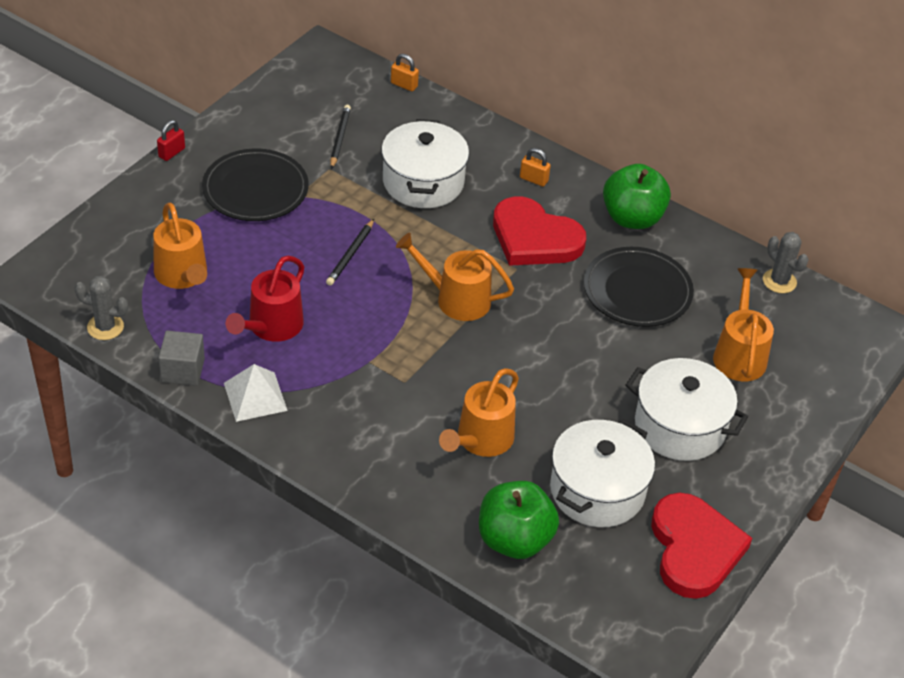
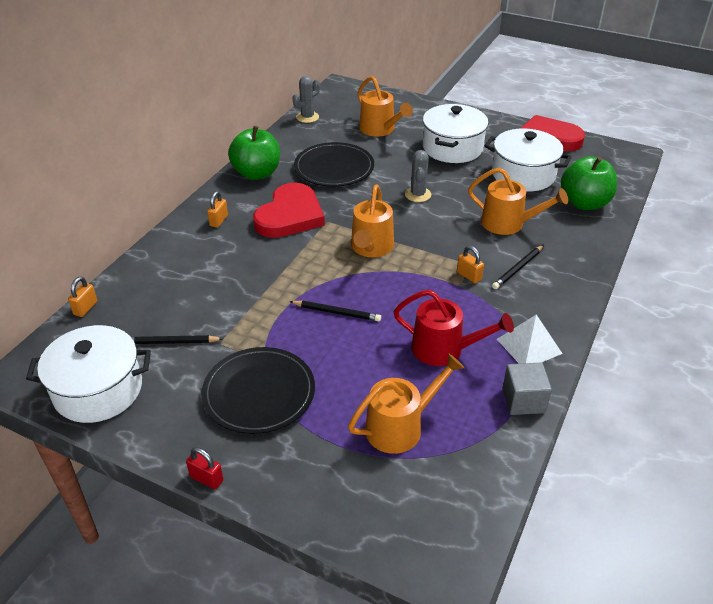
camera: 95 degrees left, 5 degrees down
grey cactus [74,276,128,340] -> grey cactus moved to [405,150,431,202]
white pot [381,119,469,208] -> white pot moved to [26,325,151,423]
orange watering can [713,268,774,381] -> orange watering can turned 120 degrees counterclockwise [358,76,413,137]
none -> orange padlock [457,246,484,283]
none -> black pencil [492,245,544,289]

